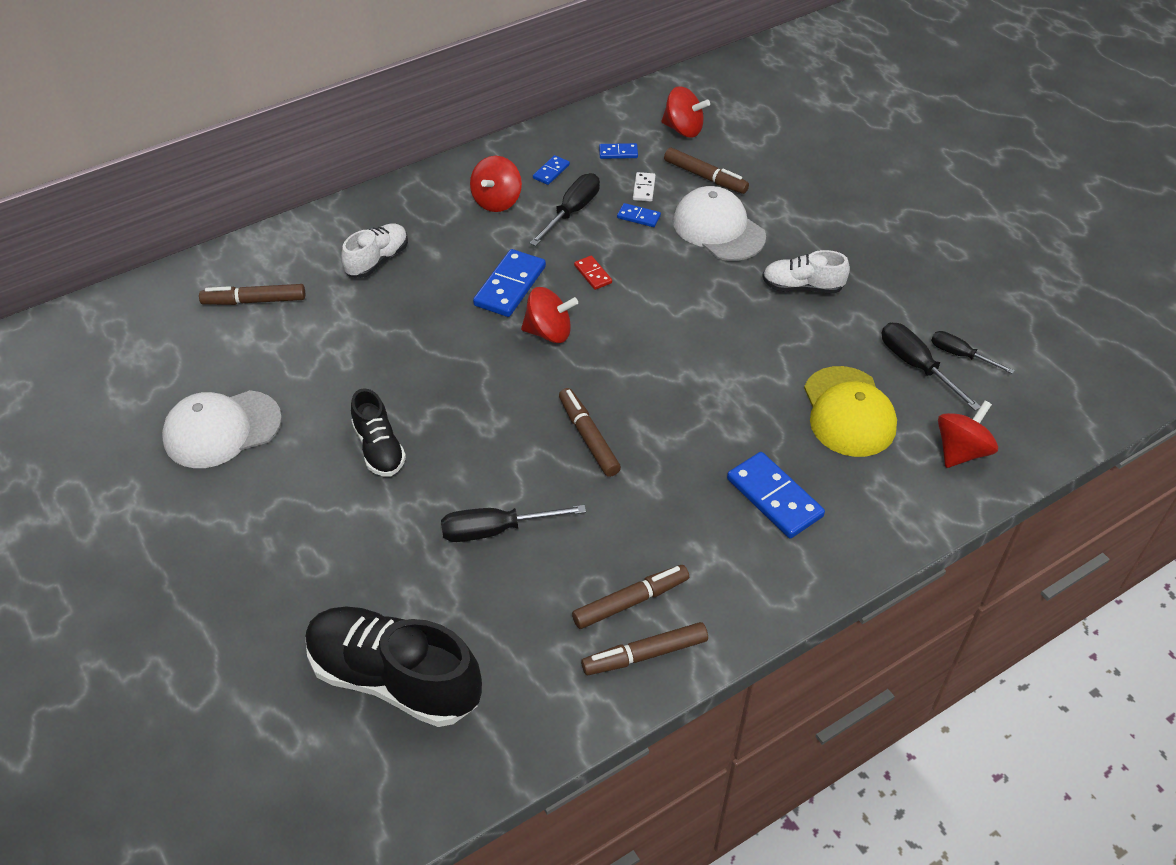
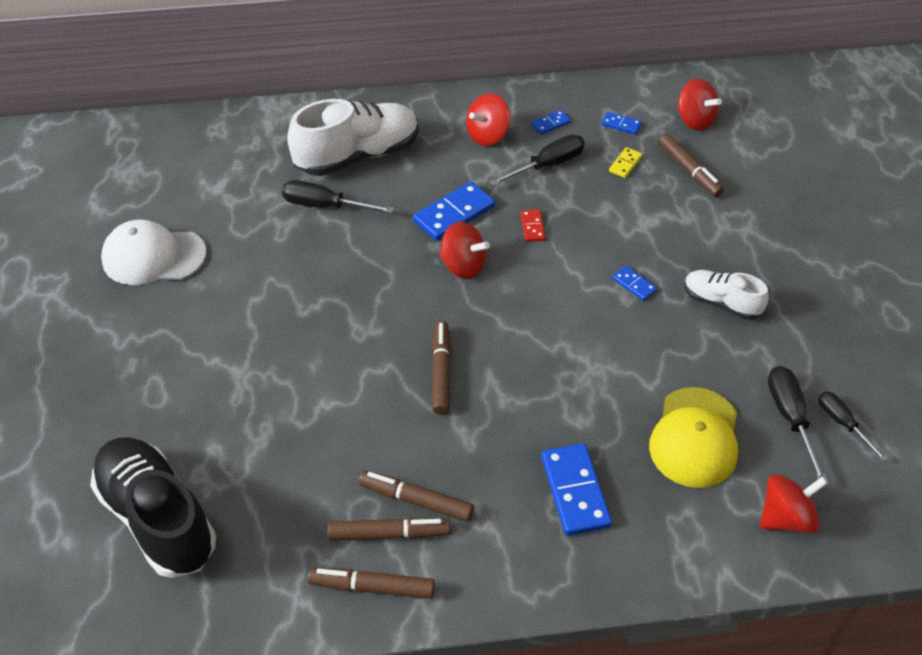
camera: 25 degrees right, 0 degrees up
brown marker [199,284,305,305] -> brown marker moved to [359,471,474,522]
white shoe [341,223,408,278] -> white shoe [287,99,419,176], size x1.82
black shoe [351,388,406,476] -> none
black screwdriver [441,505,586,542] -> black screwdriver moved to [282,180,394,213]
blue domino [617,203,661,227] -> blue domino moved to [612,266,657,301]
white domino [633,172,656,202] -> yellow domino [609,147,642,178]
white cap [673,186,766,261] -> none

